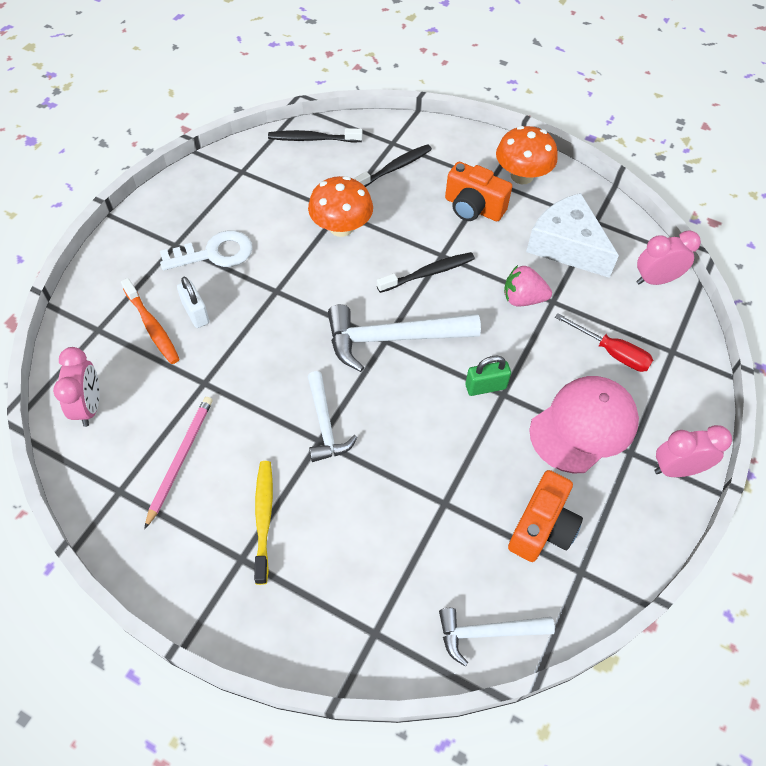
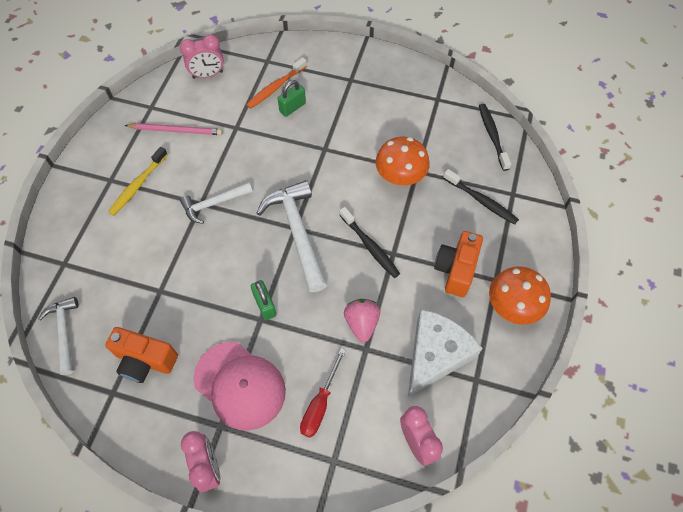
camera: 80 degrees right, 5 degrees up
white key [160,231,253,270] -> none
white padlock [177,277,209,328] -> green padlock [278,80,306,117]
yellow toothbrush [254,461,273,585] -> yellow toothbrush turned 135 degrees clockwise [108,147,168,216]

